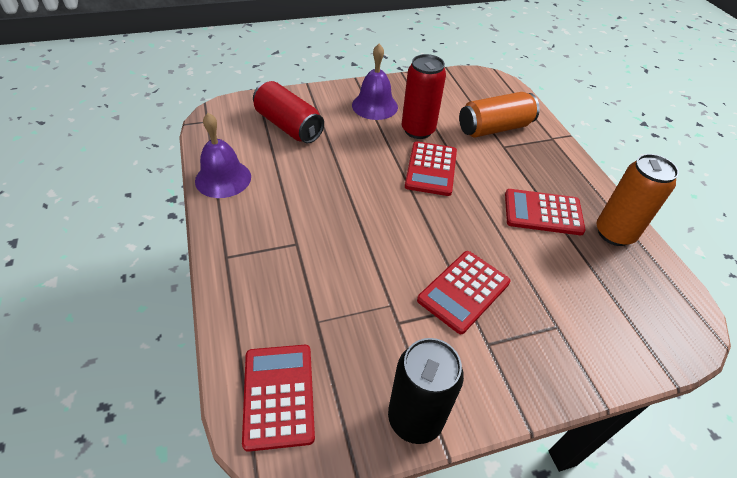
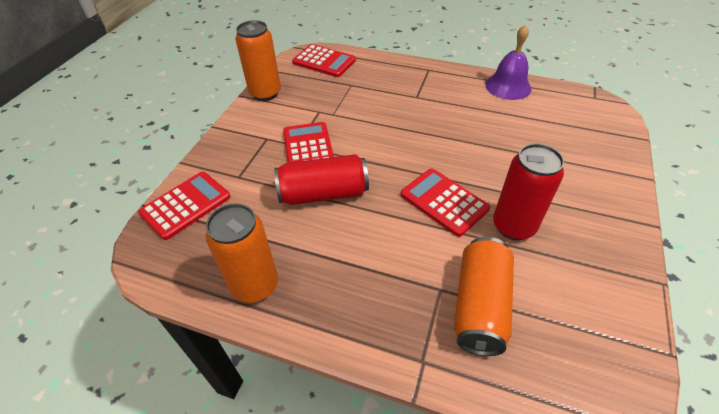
camera: 130 degrees right, 0 degrees up
red can [253,81,324,143] -> red can moved to [274,154,369,205]
purple bell [352,44,398,120] -> none
black can [388,338,464,444] -> orange can [236,20,281,101]
red calculator [505,189,586,235] -> red calculator moved to [138,172,230,240]

